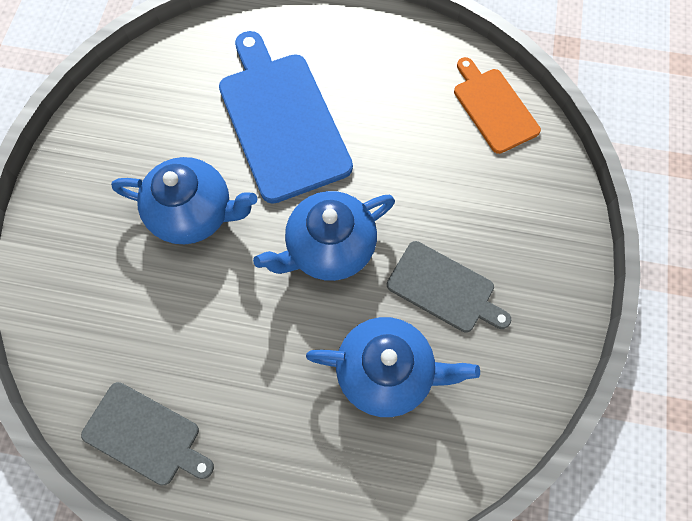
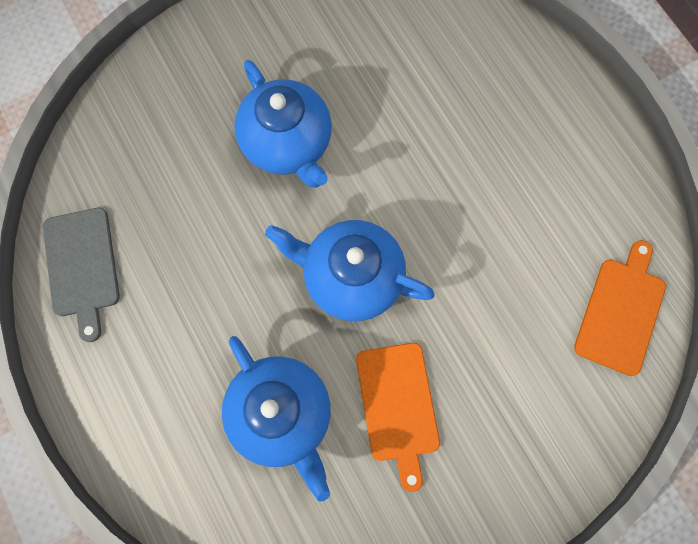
camera: 50 degrees right, 5 degrees up
blue cutting board [219,31,353,204] -> none
grey cutting board [387,241,511,333] -> orange cutting board [356,343,440,492]

